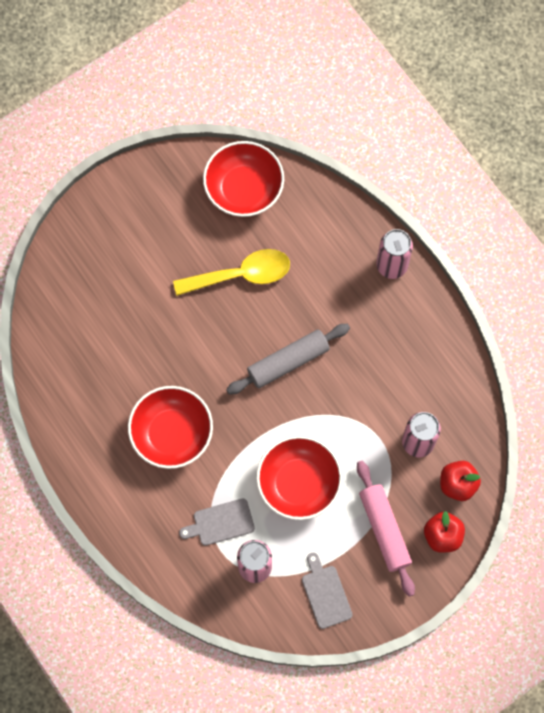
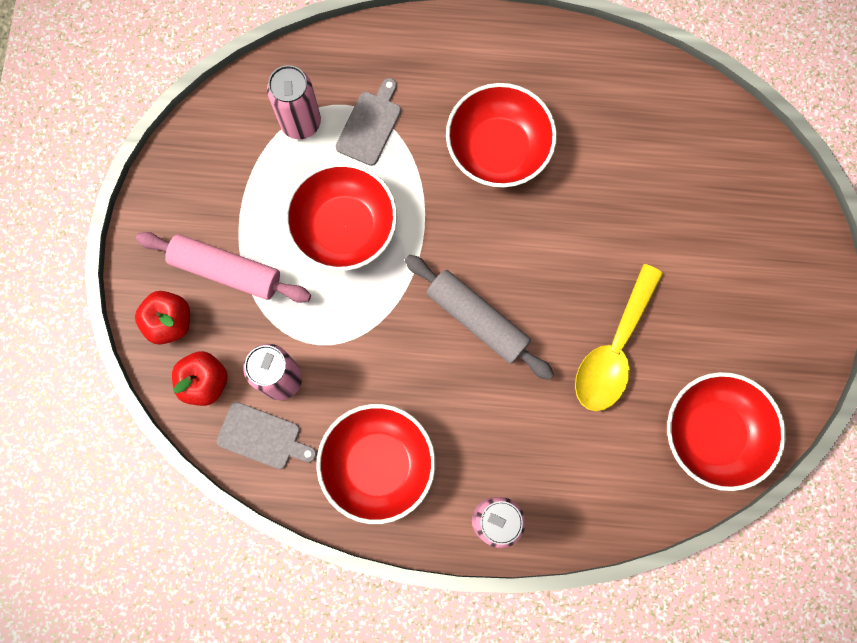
camera: 130 degrees right, 5 degrees up
grey rolling pin [226,324,350,395] -> grey rolling pin turned 60 degrees counterclockwise [405,255,554,380]
grey cutting board [302,553,353,629] -> grey cutting board moved to [217,402,317,469]
none -> red bowl [316,404,435,524]

